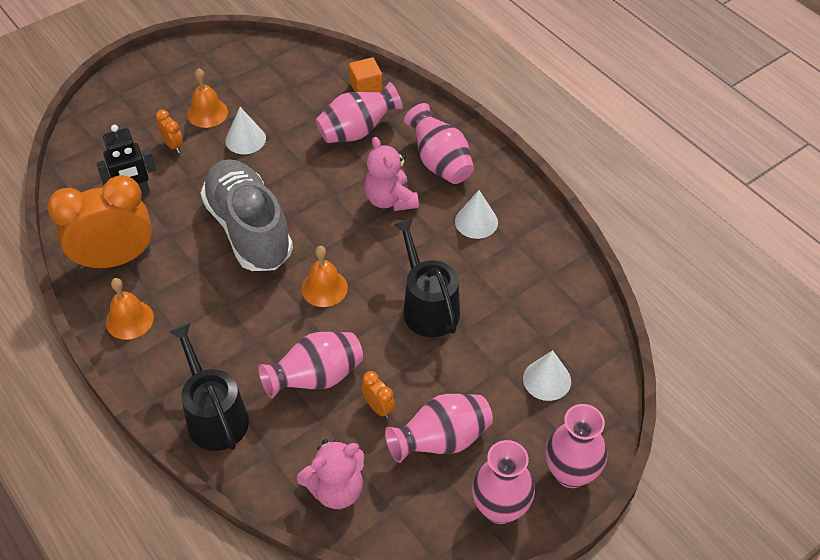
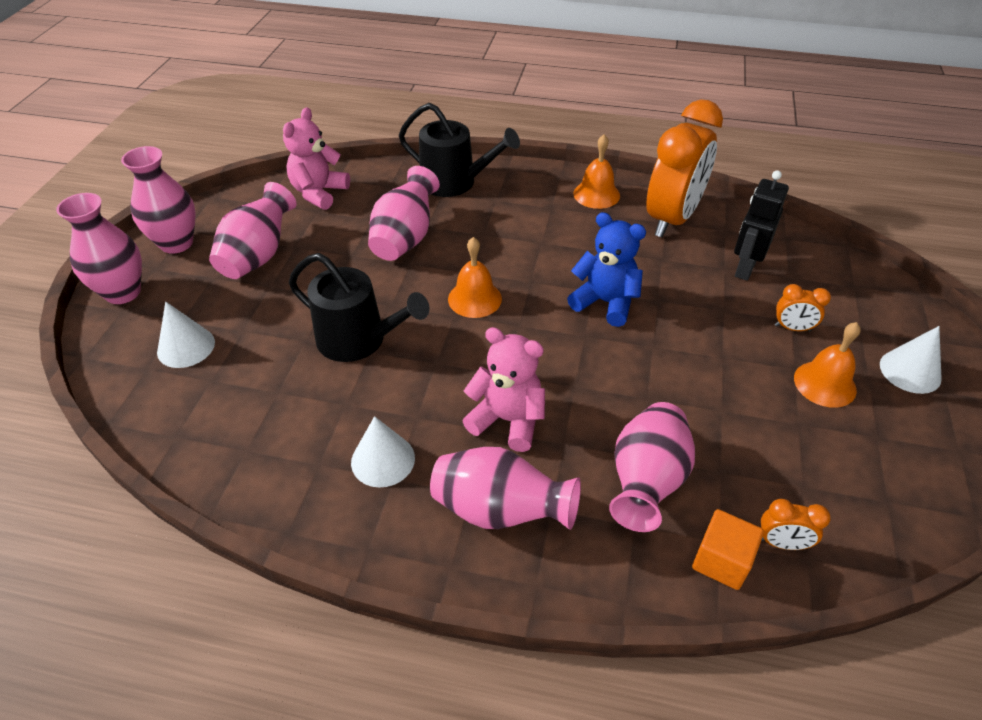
camera: 140 degrees right, 5 degrees down
grey shoe [200,159,293,271] -> blue teddy bear [567,212,646,327]
white cone [225,107,266,154] -> white cone moved to [880,326,942,394]
orange clock [361,371,395,419] -> orange clock moved to [761,499,831,550]

